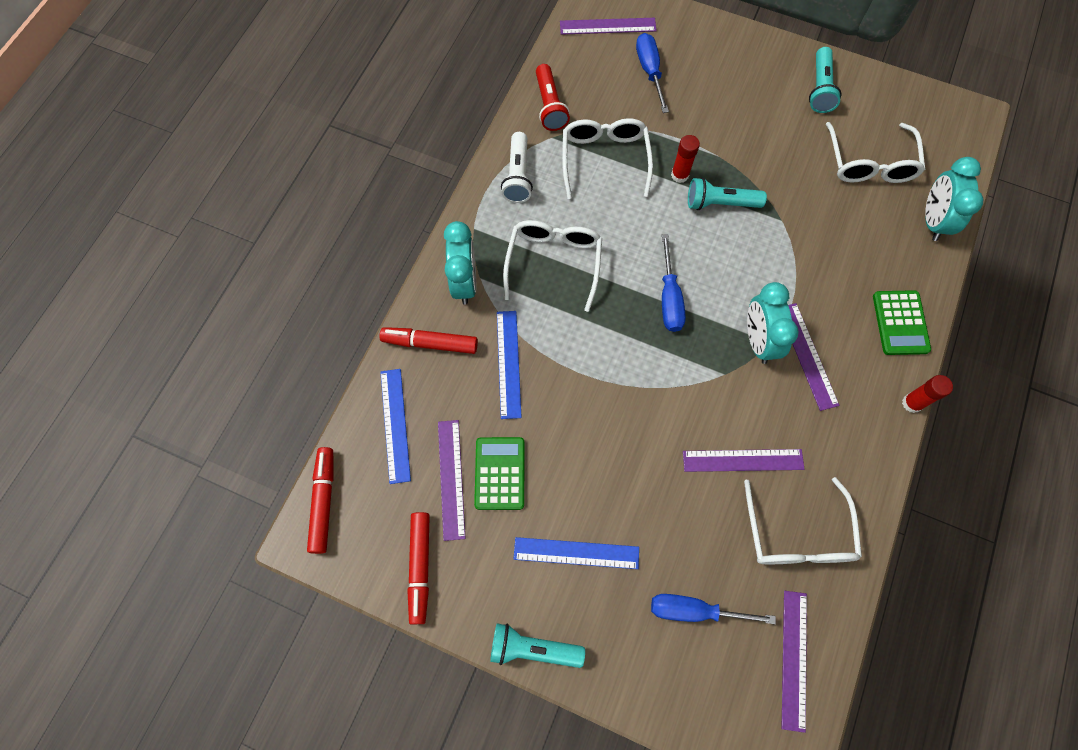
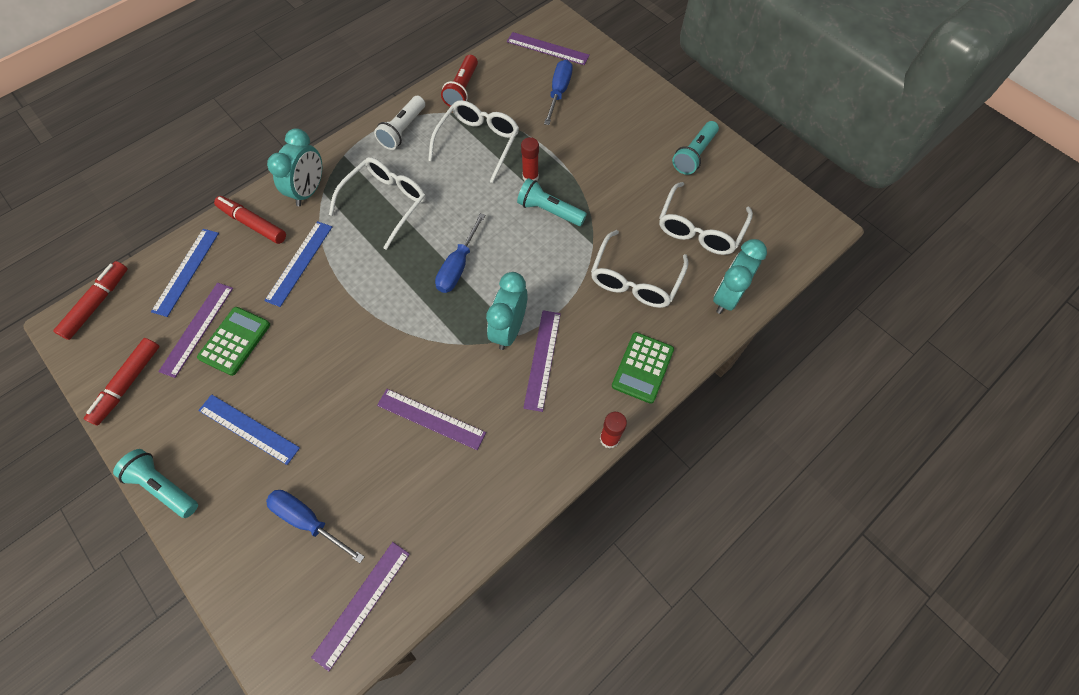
camera: 25 degrees right, 5 degrees down
white glasses [744,477,862,564] -> white glasses moved to [591,230,689,308]

